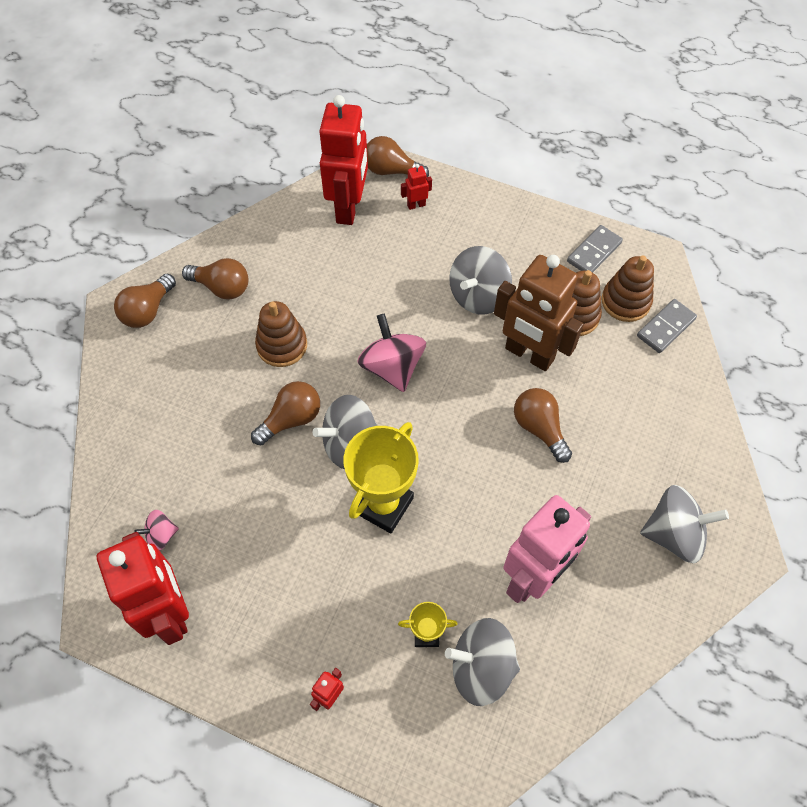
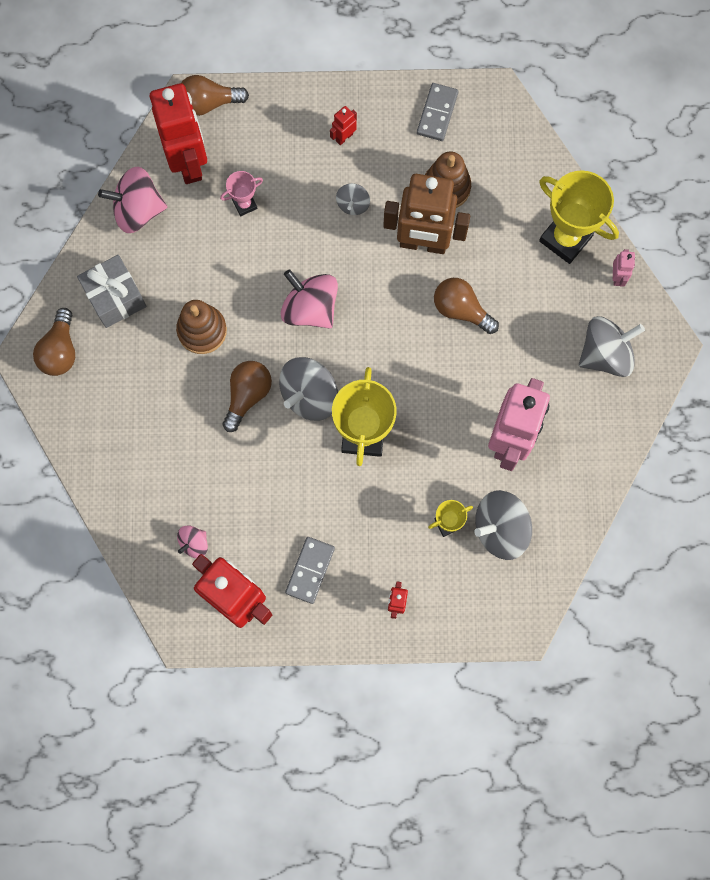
camera: 25 degrees left, 15 degrees up
brown light bulb [182,258,249,300] -> grey gift [77,255,147,328]
red robot [401,164,432,210] -> red robot moved to [330,106,357,145]
grey spinning top [449,246,512,314] -> grey spinning top [336,183,370,215], size x0.53
brown stacking toy [602,256,654,322] -> none
grey domino [637,299,697,353] -> grey domino moved to [285,537,335,604]
none -> pink spinning top [98,167,167,233]
none -> pink trophy [220,171,263,216]
none -> yellow trophy [539,170,619,264]
none -> pink robot [613,249,635,287]

